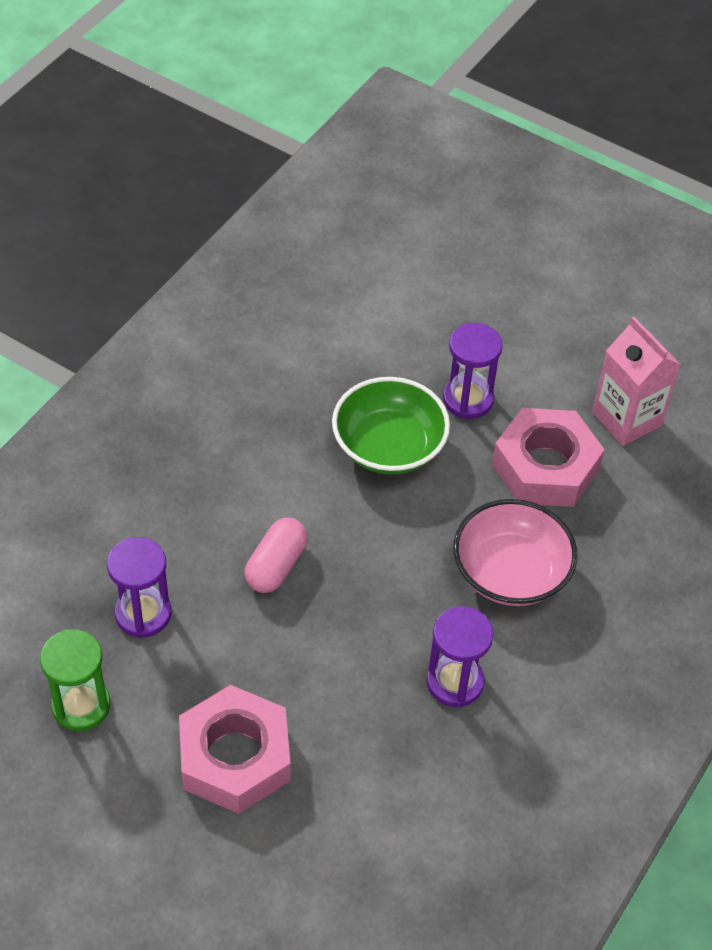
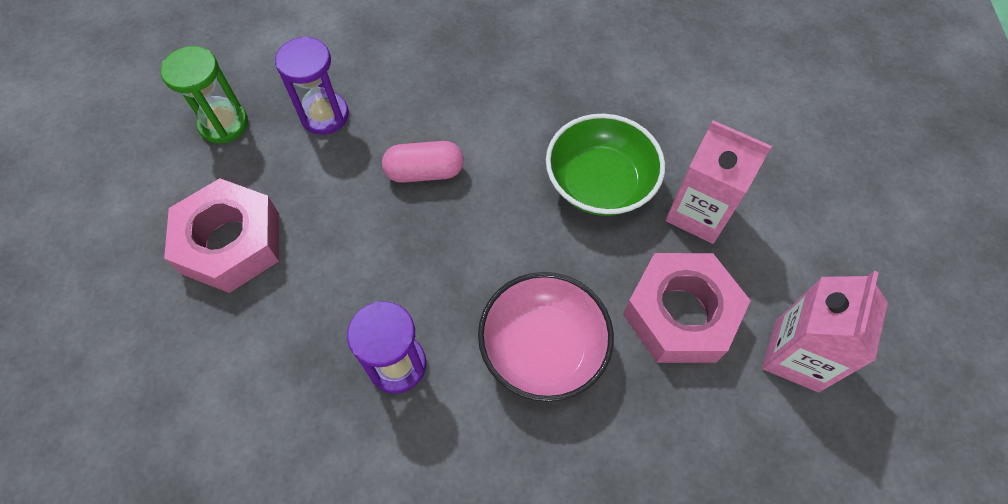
camera: 60 degrees right, 10 degrees up
purple hourglass [443,323,503,419] -> pink carton [665,120,772,244]

